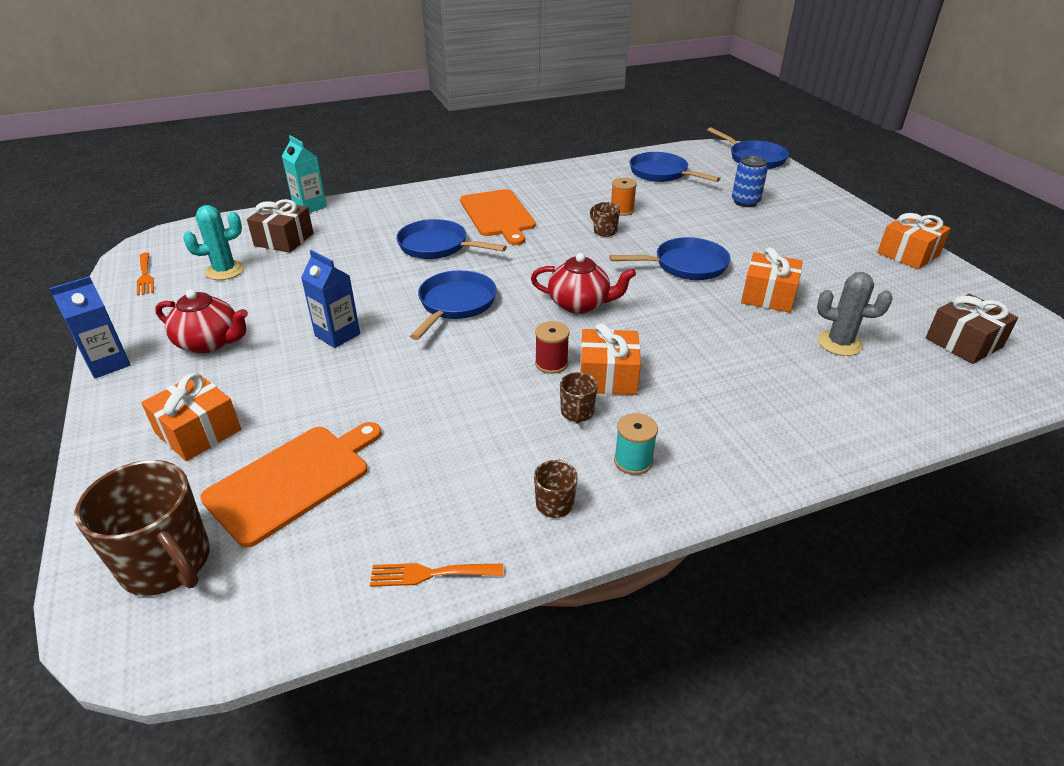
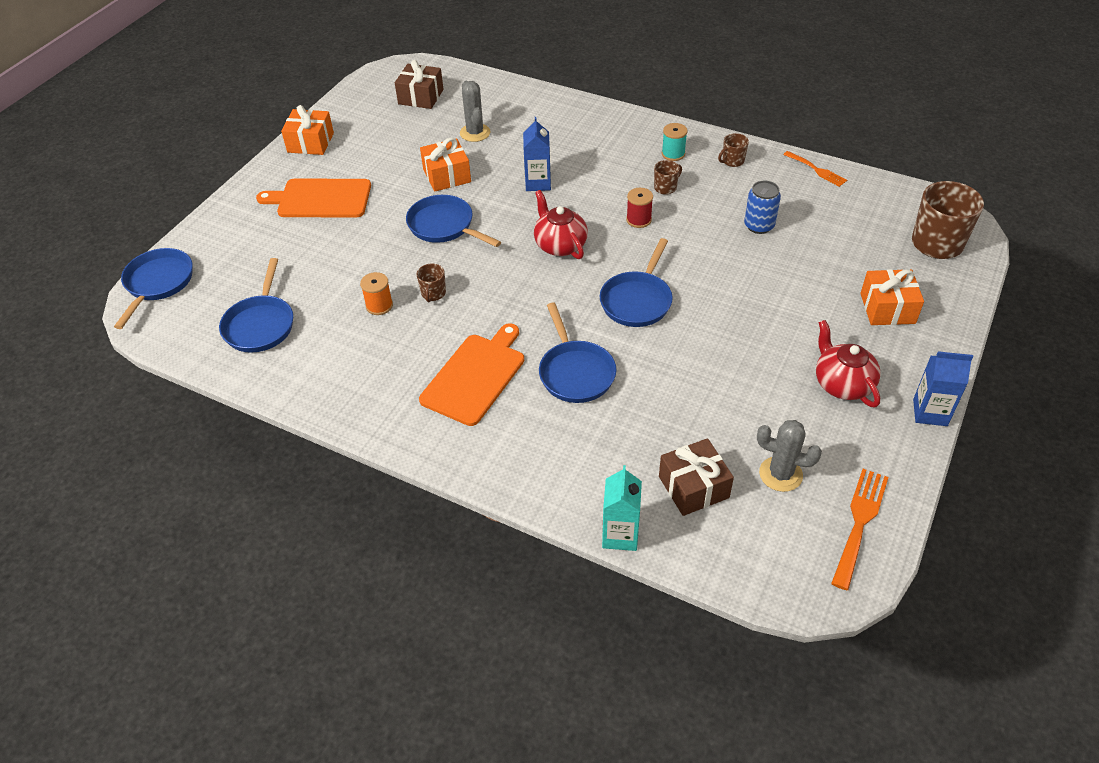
camera: 130 degrees left, 10 degrees up
orange fork [137,253,154,296] -> orange fork [831,469,889,590], size x1.51
turquoise cactus [183,205,244,280] -> grey cactus [757,420,822,492]
orange cutting board [200,422,382,548] -> orange cutting board moved to [256,179,371,218]
blue carton [301,250,360,348] -> blue carton moved to [523,117,551,191]
blue pan [410,270,497,340] -> blue pan turned 45 degrees counterclockwise [600,238,673,327]
orange gift [580,323,641,395] -> none
blue can [732,156,768,207] -> blue can moved to [744,181,781,234]

